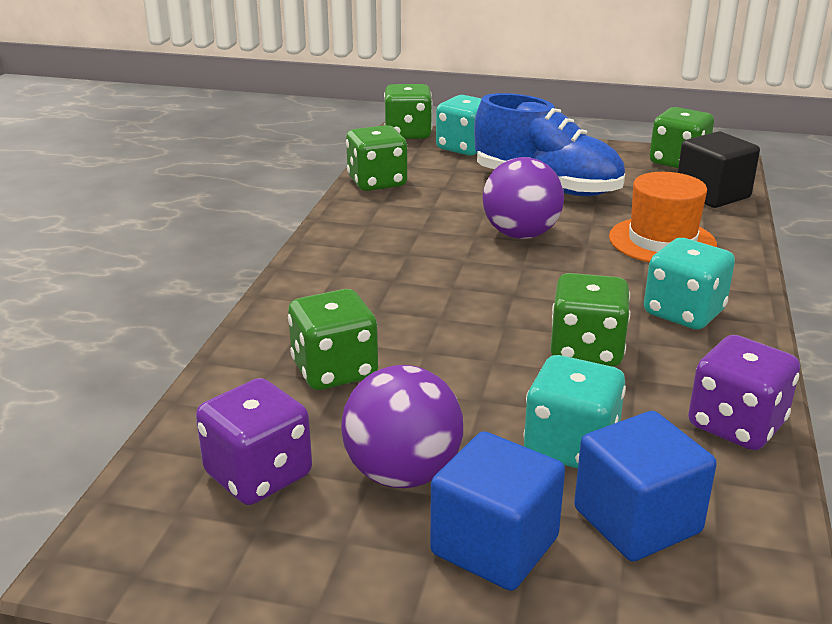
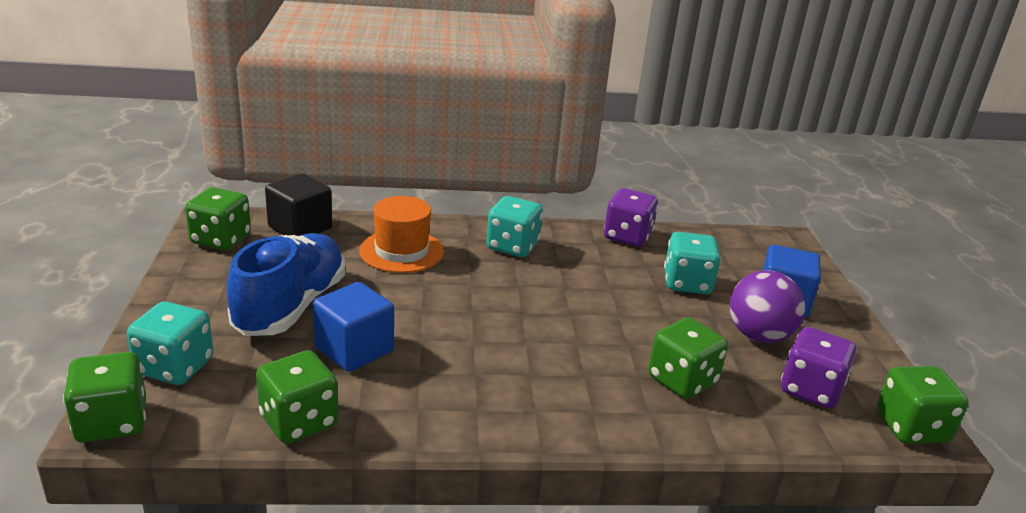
camera: 110 degrees left, 0 degrees up
purple ball [482,157,564,239] -> none
green dice [550,273,630,367] -> green dice moved to [876,366,969,444]
blue cube [574,411,717,561] -> blue cube moved to [313,282,394,372]

